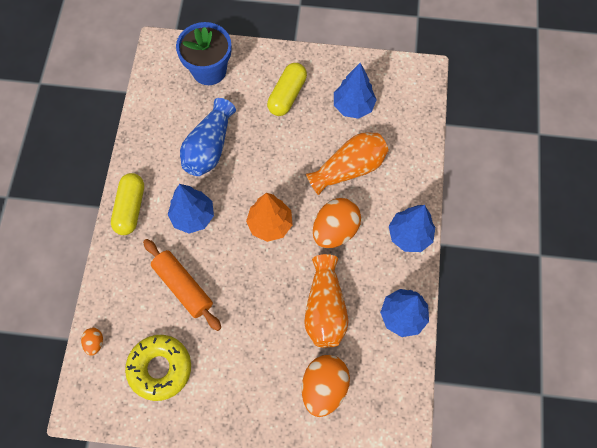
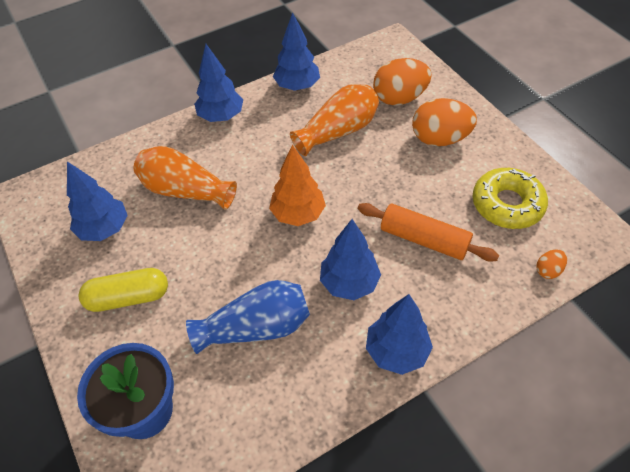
camera: 125 degrees left, 15 degrees down
yellow capsule [111,173,144,235] -> blue tree [366,294,433,375]
orange rolling pin [143,239,221,331] -> orange rolling pin turned 75 degrees counterclockwise [358,203,499,262]
orange egg [313,198,361,248] -> orange egg moved to [412,98,477,146]

